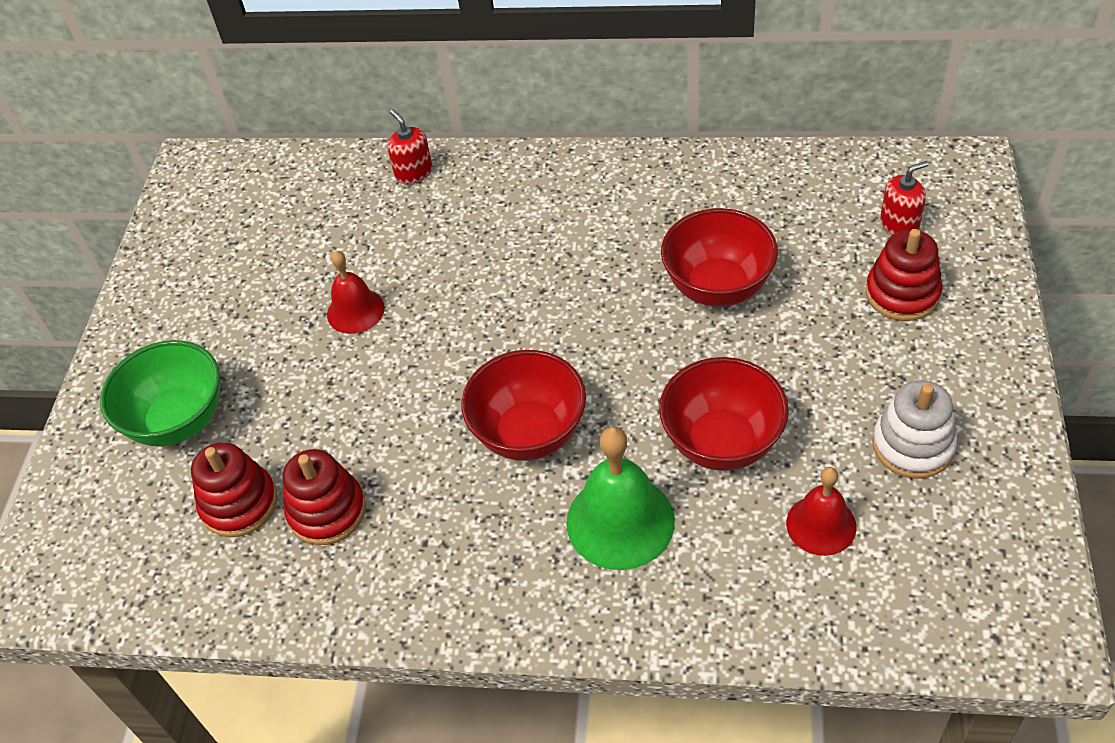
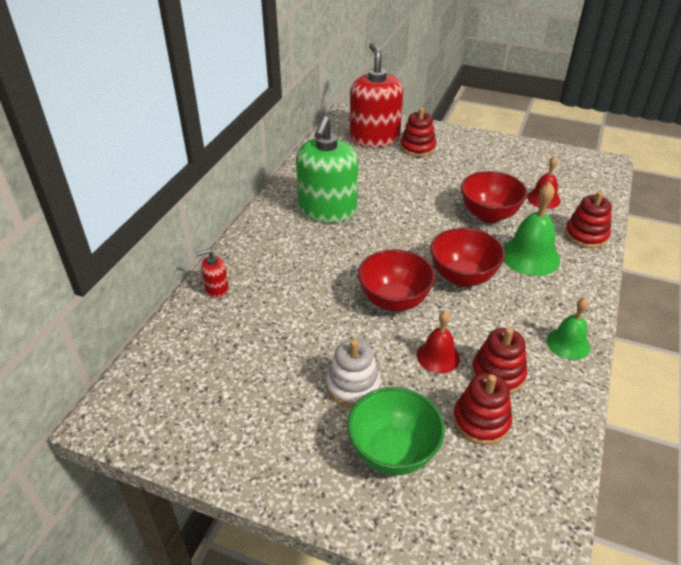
camera: 80 degrees left, 10 degrees down
red bell [327,250,385,334] -> red bell moved to [417,311,460,374]
red bowl [661,208,778,307] -> red bowl moved to [358,249,435,311]
white stacking toy [872,380,957,478] -> white stacking toy moved to [326,339,381,407]
red soap dispenser [880,161,929,235] -> red soap dispenser [350,43,403,147], size x2.34
none -> green soap dispenser [296,116,358,223]
none -> green bell [547,298,590,360]
none -> red stacking toy [565,191,612,248]

